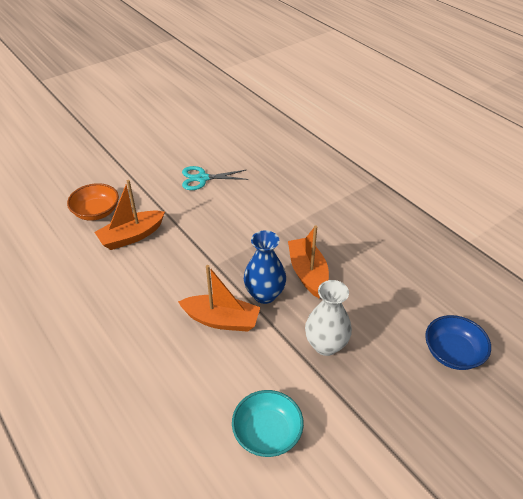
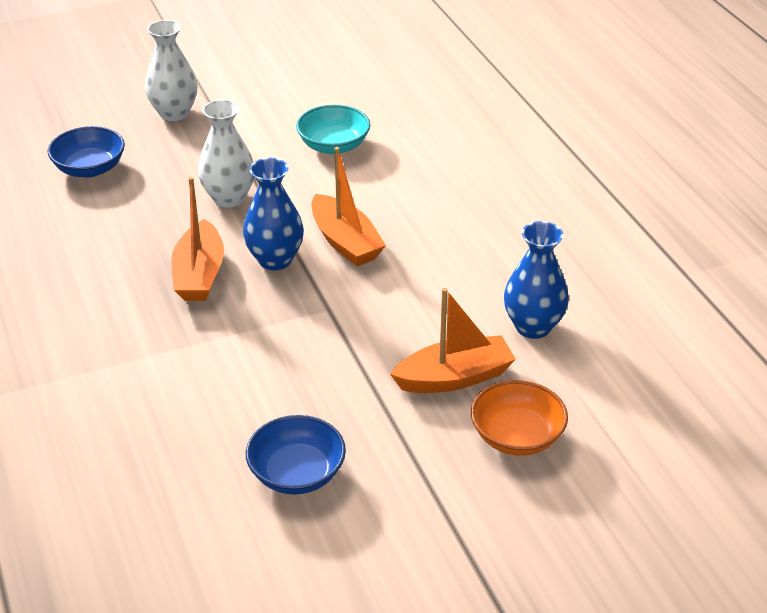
camera: 165 degrees left, 5 degrees down
orange boat [178,265,260,332] -> orange boat turned 150 degrees counterclockwise [312,147,386,266]
turquoise scissors [182,166,248,190] -> blue bowl [246,415,346,495]
none -> white vase [145,20,198,121]
none -> blue vase [504,221,569,339]

